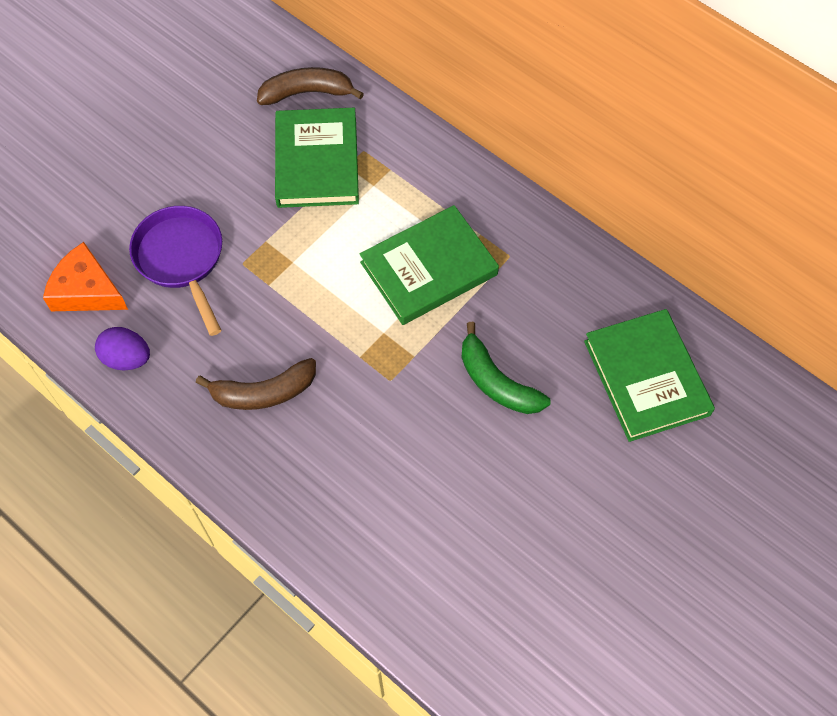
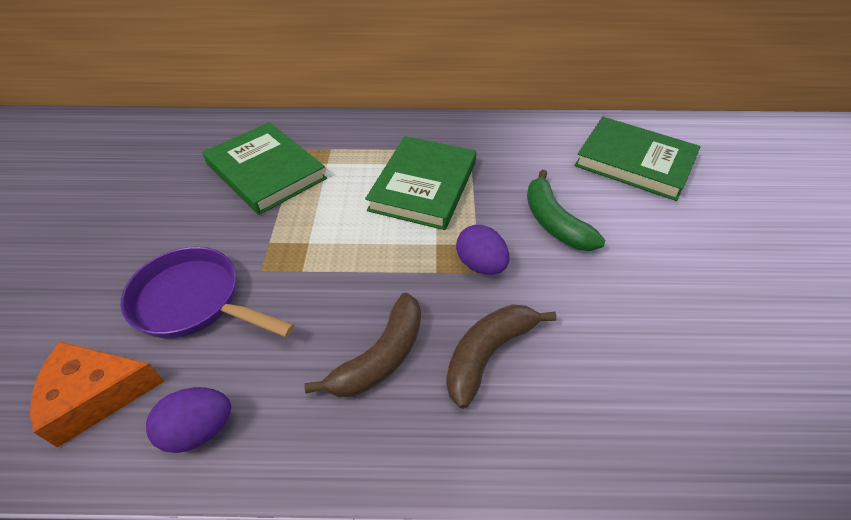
camera: 40 degrees left, 15 degrees down
brown banana [257,67,364,105] -> brown banana moved to [446,304,557,409]
green banana [461,322,550,414] -> green banana turned 60 degrees clockwise [527,170,605,251]
none -> purple egg [456,225,509,275]

